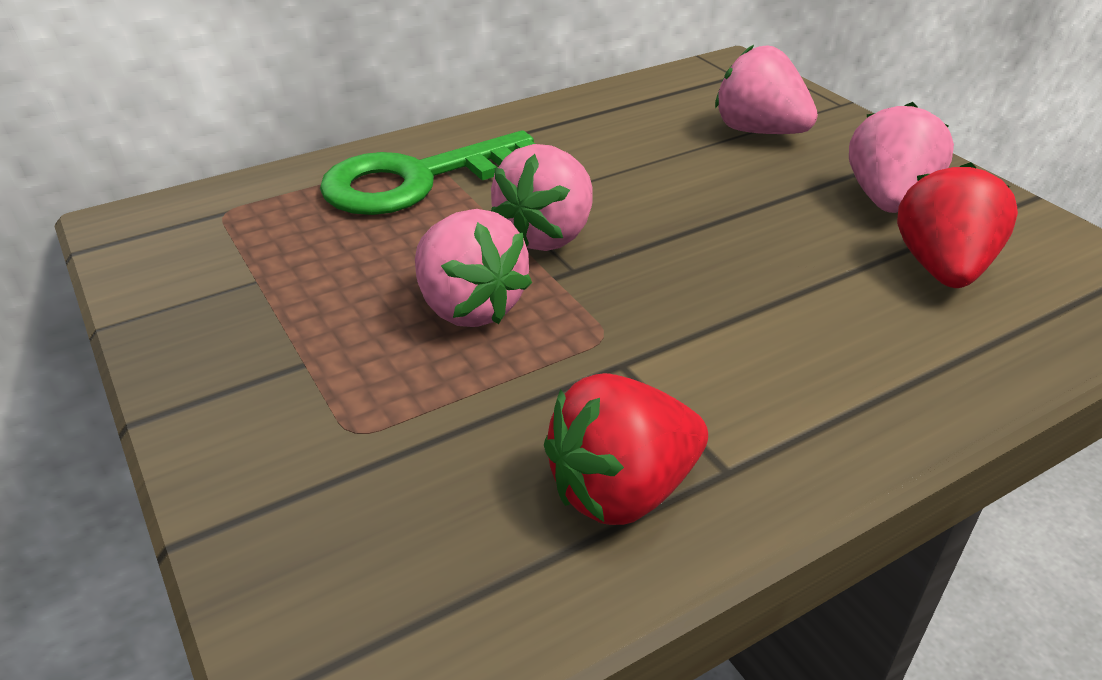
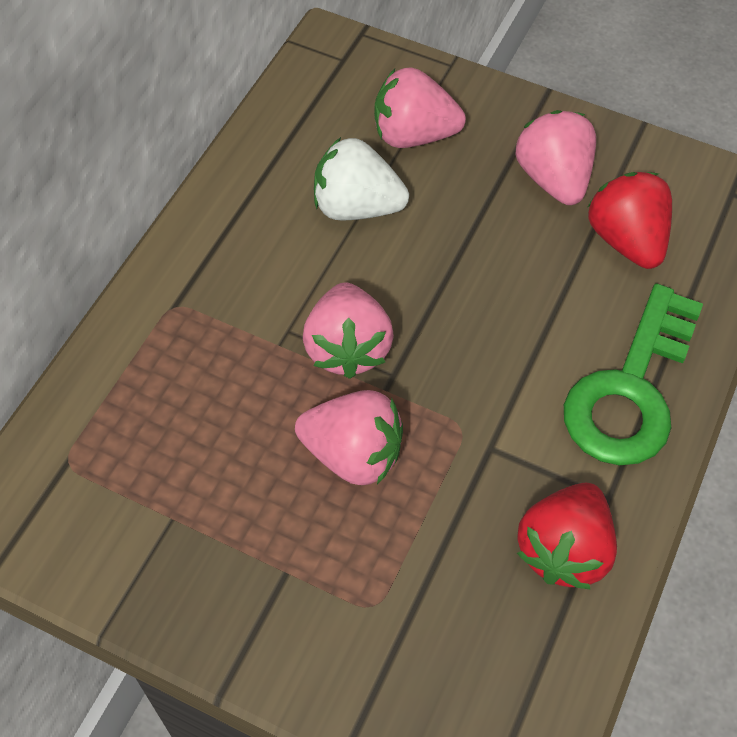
camera: 35 degrees left, 20 degrees up
green key [320,131,535,215] -> green key moved to [564,284,703,465]
none -> white strawberry [314,137,409,221]

